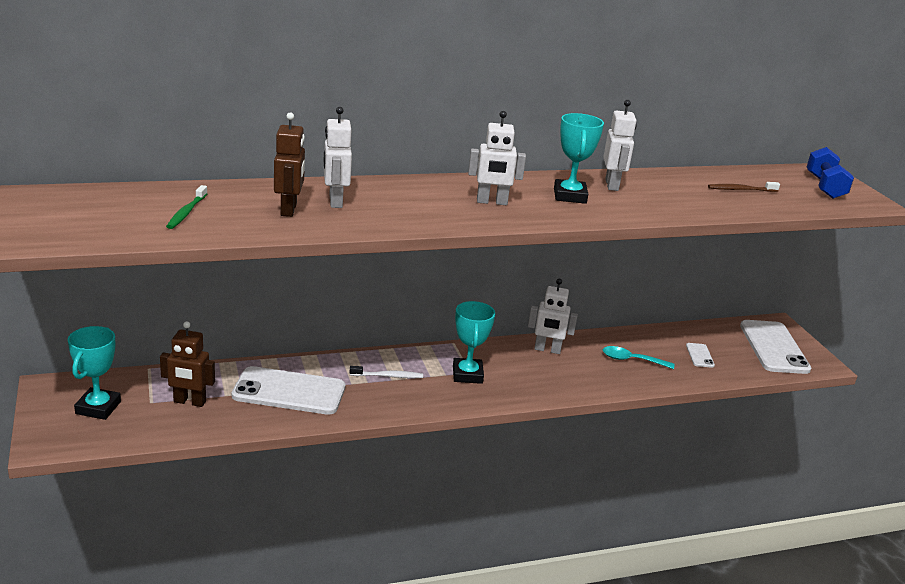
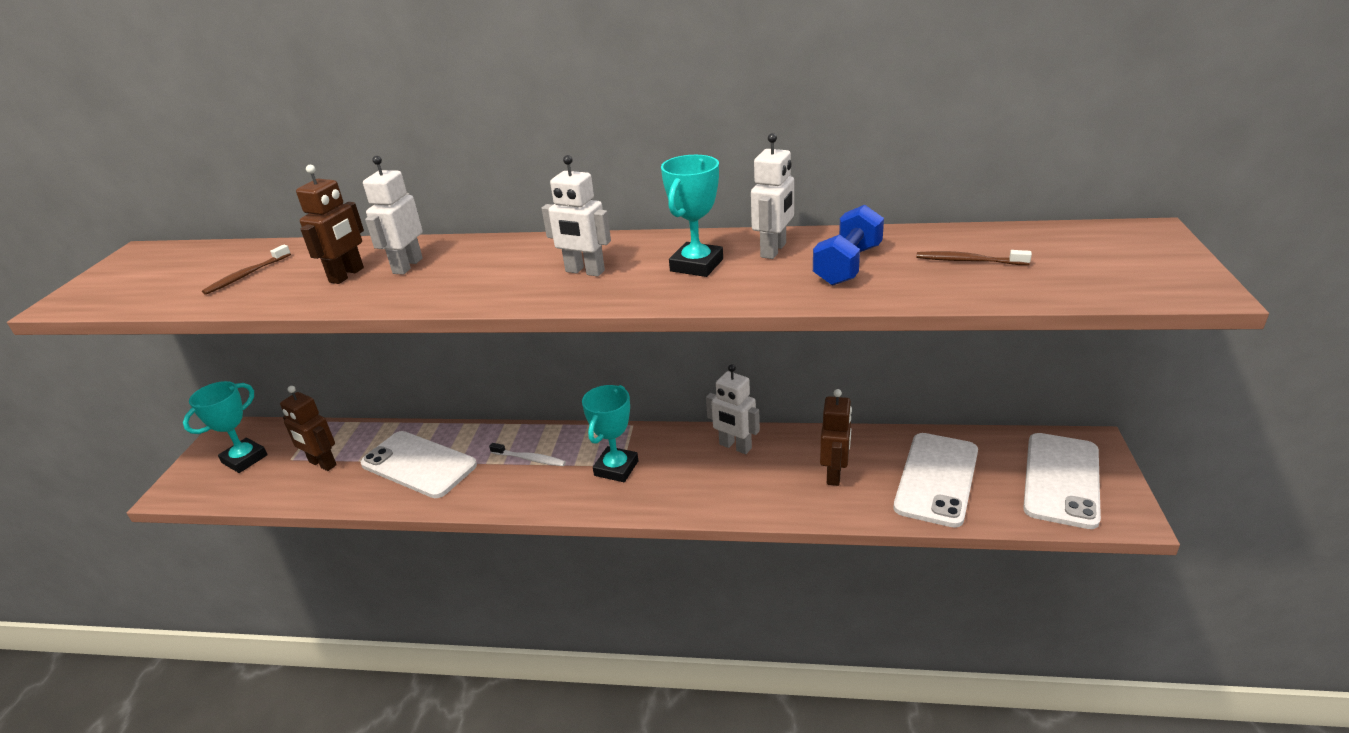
camera: 30 degrees right, 5 degrees up
green toothbrush [166,185,208,229] -> brown toothbrush [202,245,291,295]
turquoise spoon [603,346,674,369] -> brown robot [820,389,852,486]
white phone [686,343,715,368] -> white phone [894,433,978,528], size x2.29
blue dumbbell [807,147,854,199] -> blue dumbbell moved to [813,205,884,286]

